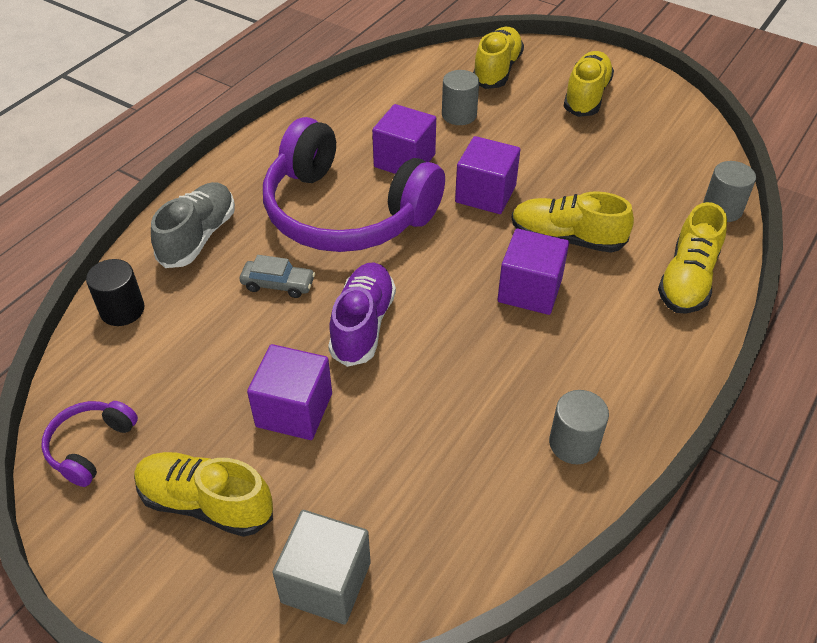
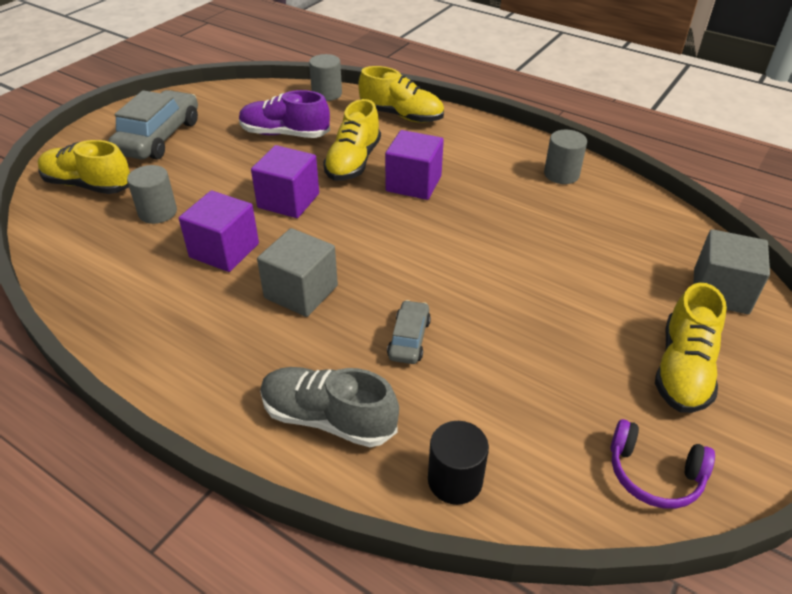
camera: 90 degrees left, 5 degrees down
purple cube [247,344,332,440] -> none
purple headphones [263,117,445,252] -> grey cube [257,228,338,317]
purple shoe [328,263,396,367] -> purple shoe moved to [239,90,330,138]
yellow shoe [564,51,614,117] -> grey car [108,90,198,160]

